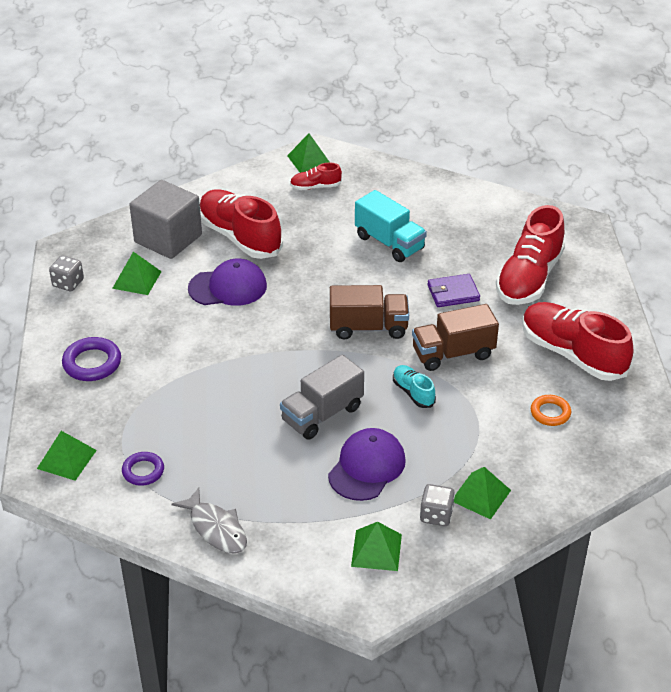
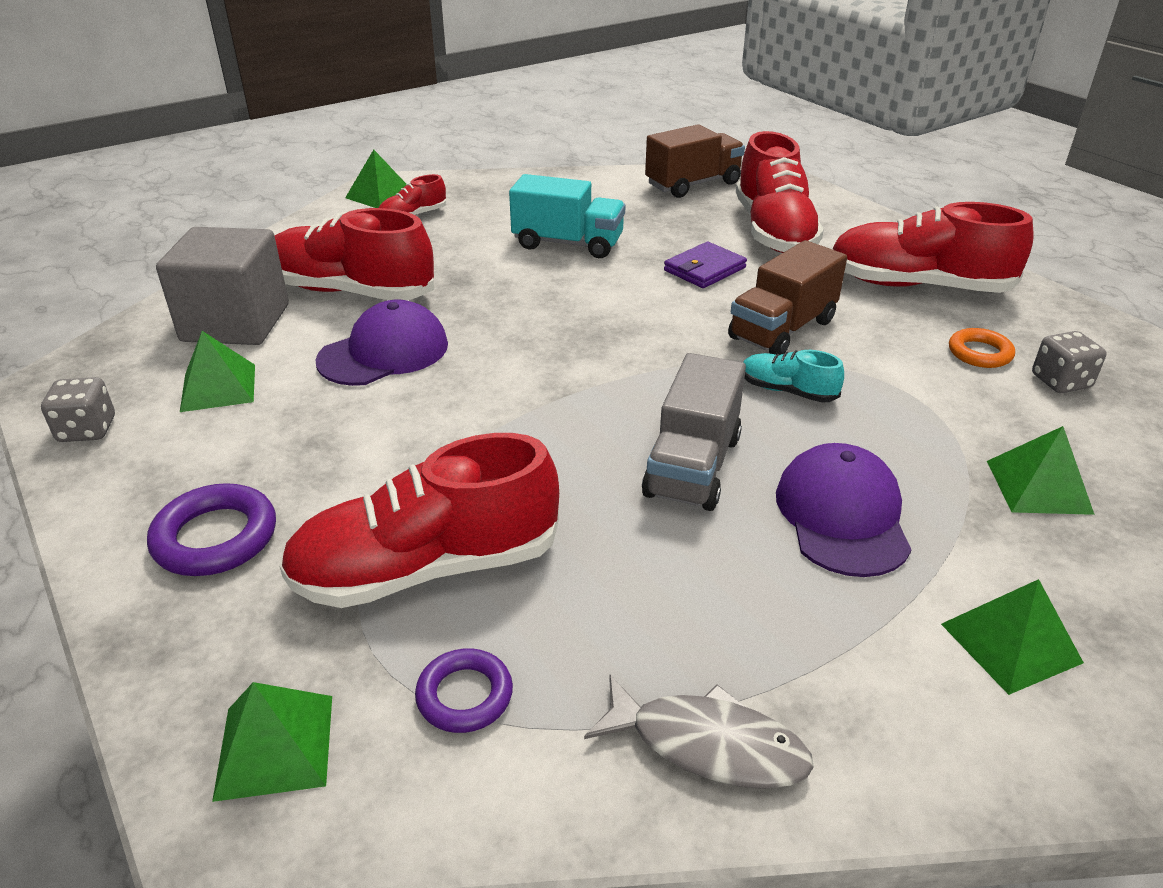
camera: 30 degrees left, 5 degrees down
brown truck [330,285,409,340] -> brown truck moved to [645,124,745,198]
grey dice [420,484,455,526] -> grey dice moved to [1032,331,1107,393]
none -> red shoe [279,433,559,608]

